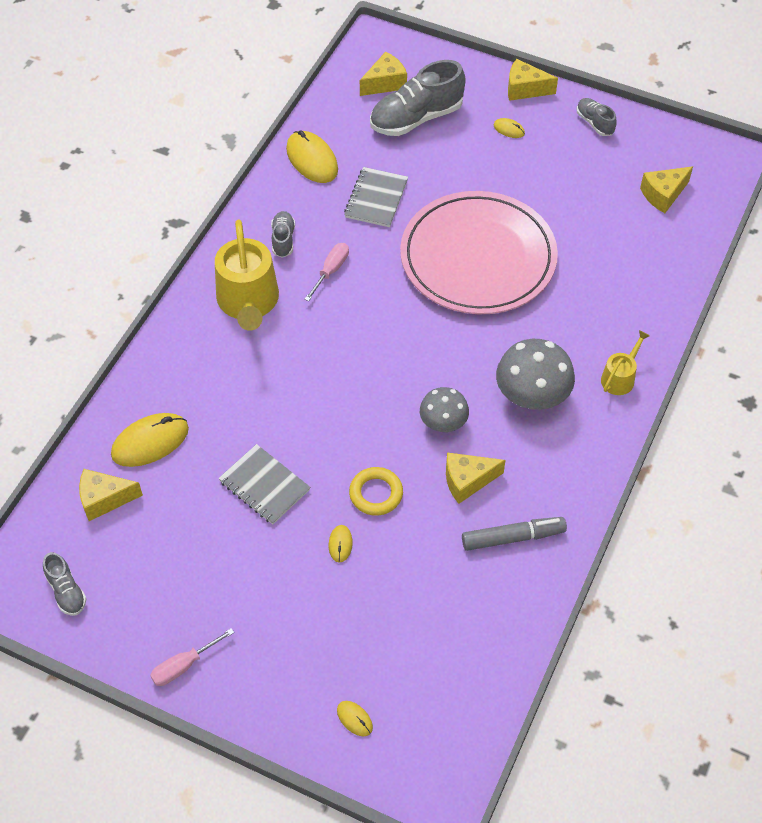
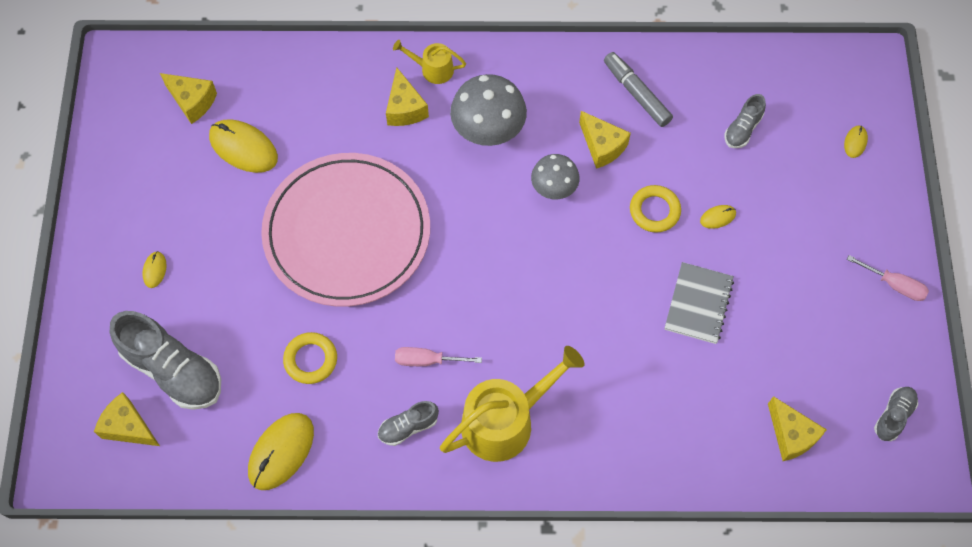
camera: 115 degrees left, 10 degrees up
yellow mouse [111,413,189,467] -> yellow mouse moved to [209,119,278,173]
grey notebook [344,167,408,227] -> yellow ring [283,332,337,384]
yellow cheese [508,59,558,101] -> yellow cheese moved to [386,67,429,126]
grey shoe [577,98,617,136] -> grey shoe moved to [724,94,766,148]

